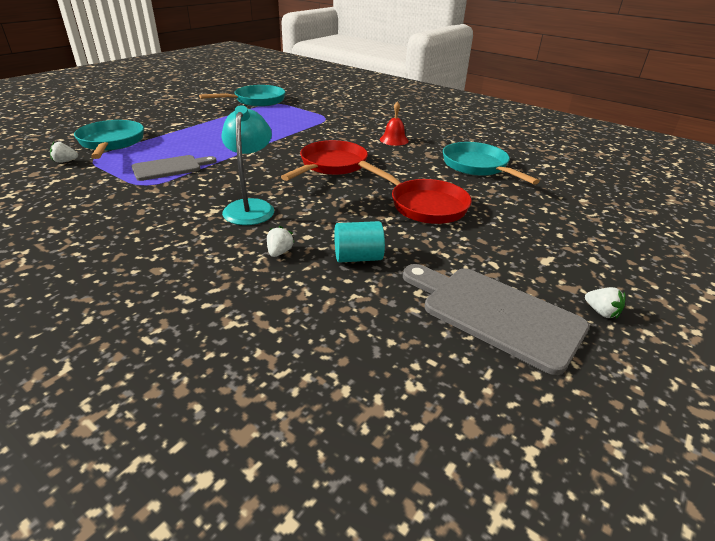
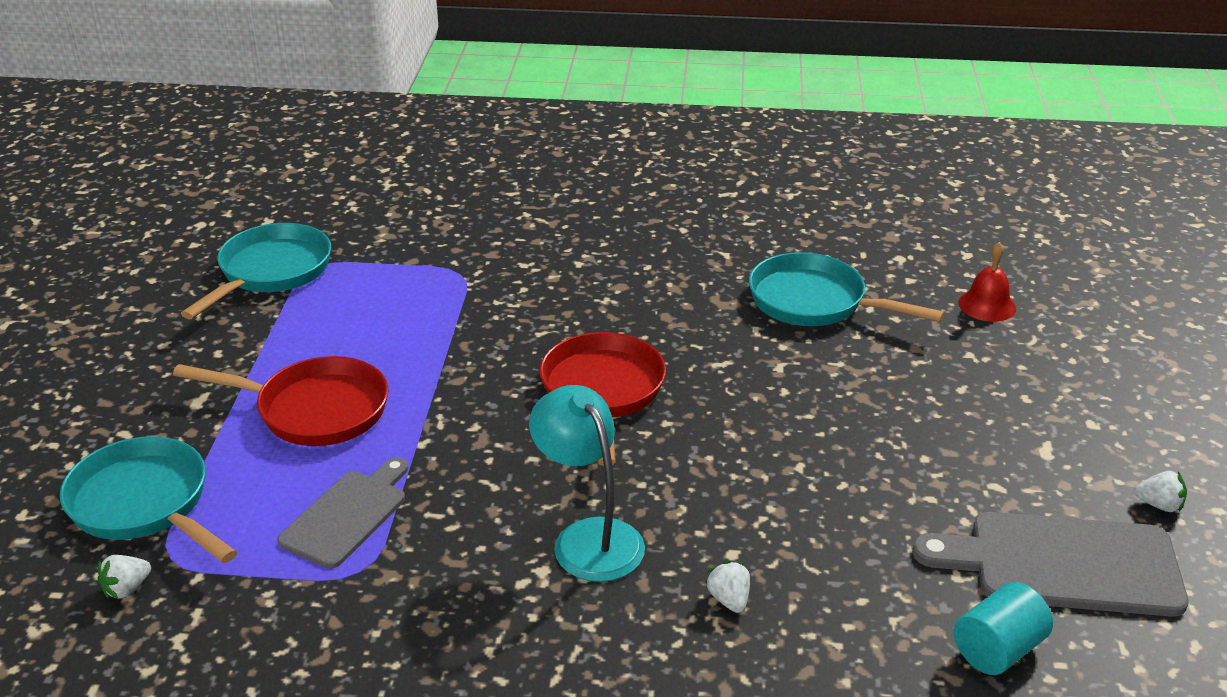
camera: 30 degrees left, 0 degrees up
turquoise cylinder [334,221,385,263] -> turquoise cylinder moved to [954,582,1053,675]
red pan [358,161,472,224] -> red pan moved to [173,356,389,446]
red bell [380,101,409,146] -> red bell moved to [958,242,1016,322]

